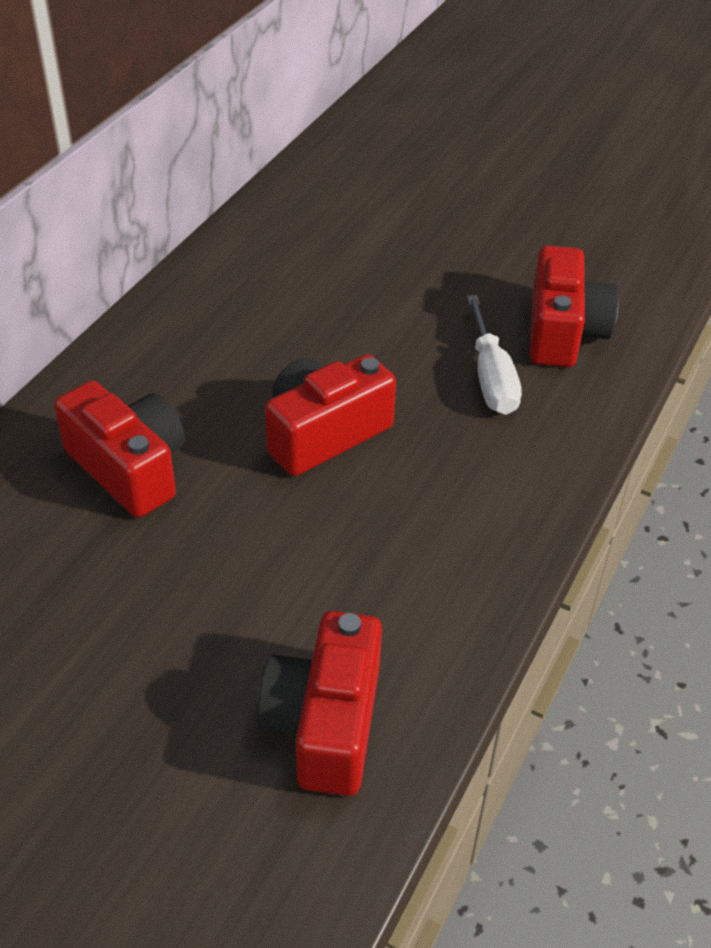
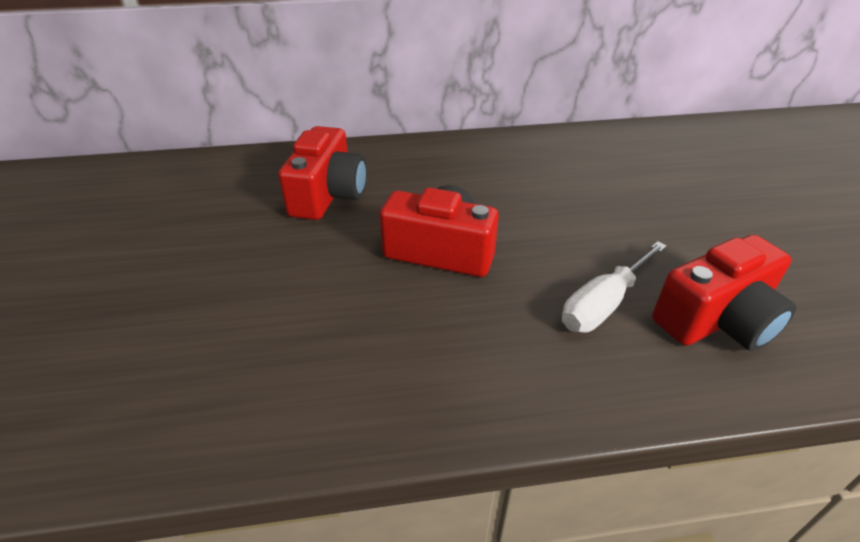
camera: 55 degrees right, 5 degrees down
red camera [257,611,382,796] -> none

